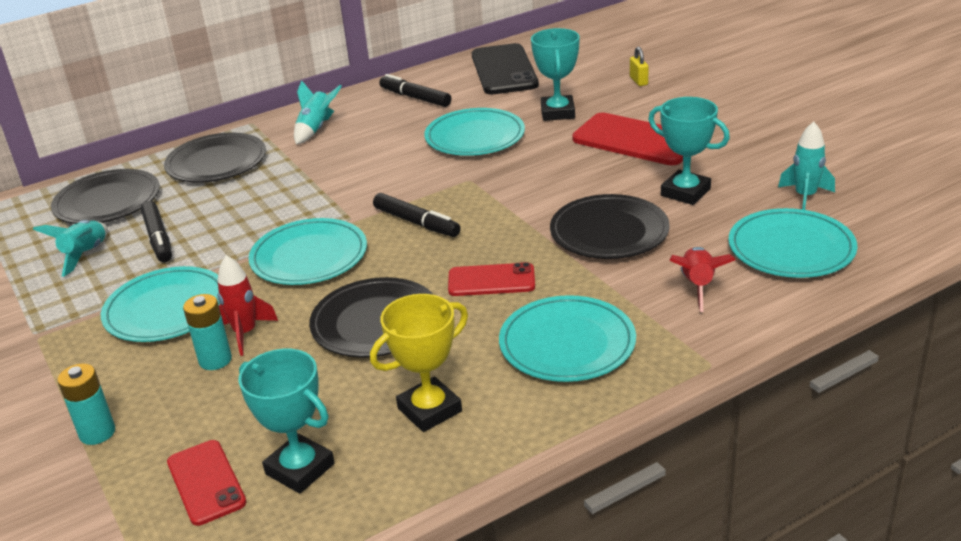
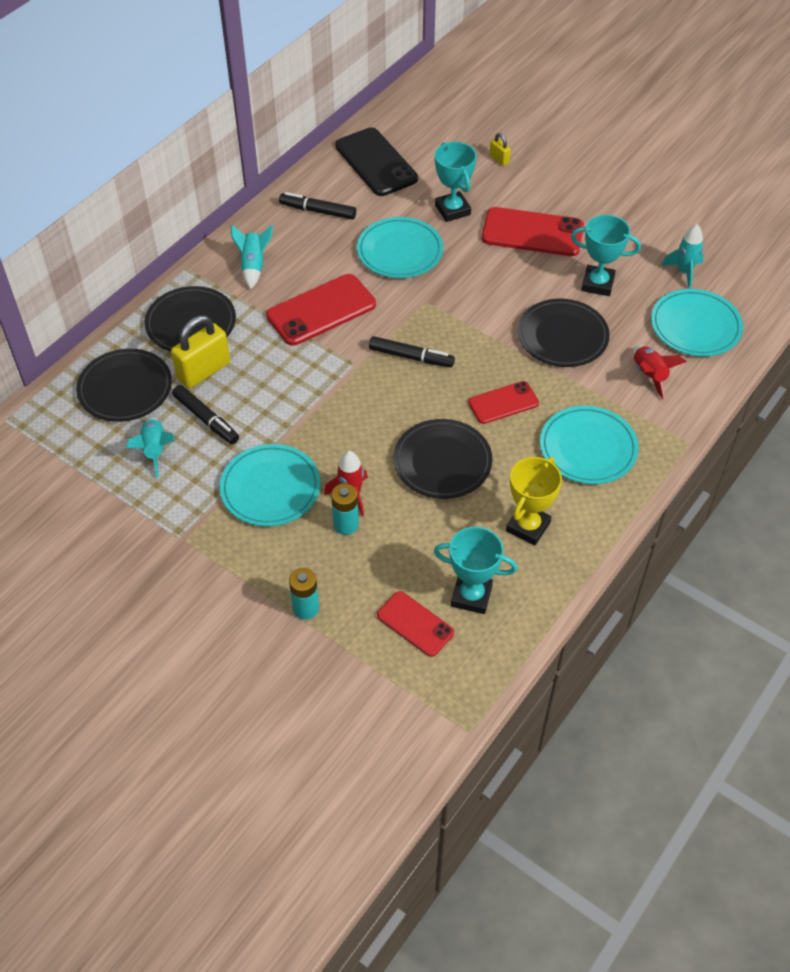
camera: 25 degrees left, 20 degrees up
turquoise plate [248,218,367,285] -> none
none -> yellow padlock [171,316,230,388]
none -> red phone [266,274,376,346]

